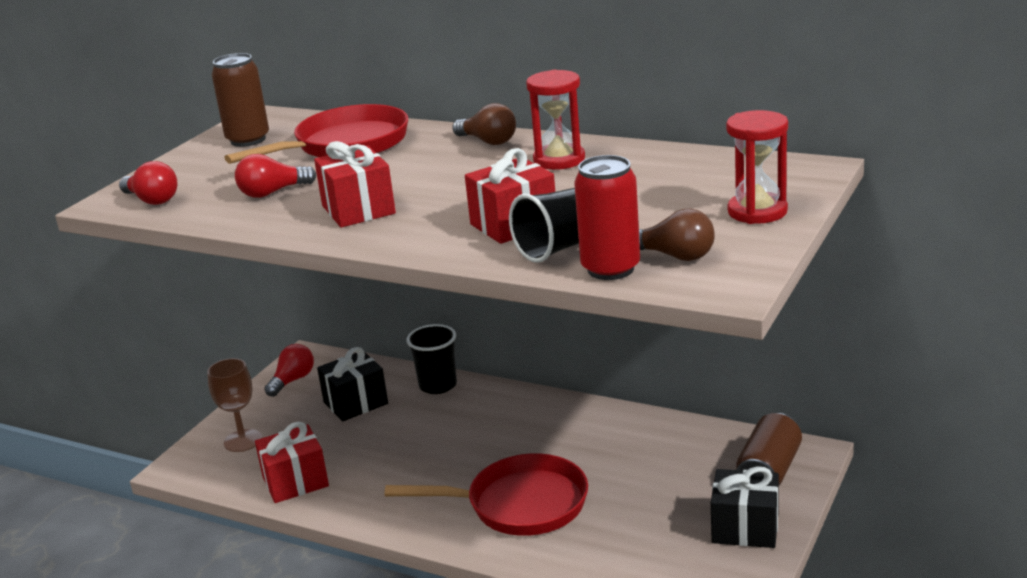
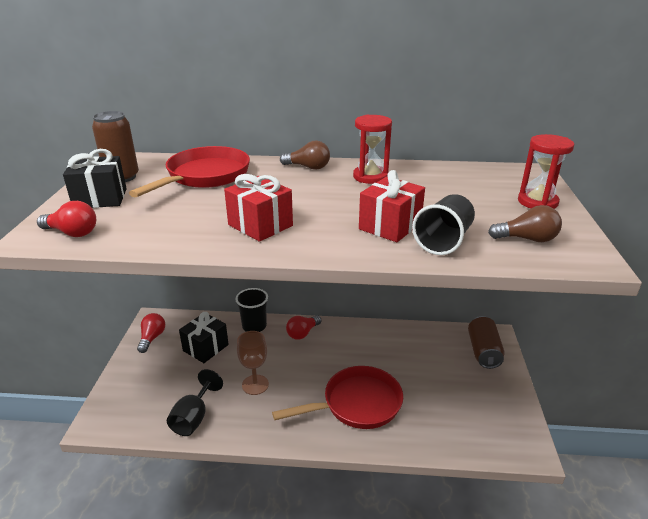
camera: 25 degrees left, 5 degrees up
brown goblet [207,358,262,452] -> brown goblet moved to [237,331,269,395]
red light bulb [235,154,317,198] -> red light bulb moved to [286,315,322,340]
red gift [255,422,329,503] -> black goblet [167,369,223,436]
red can [574,155,640,280] -> none
black gift [711,466,779,548] -> black gift moved to [63,149,127,208]

